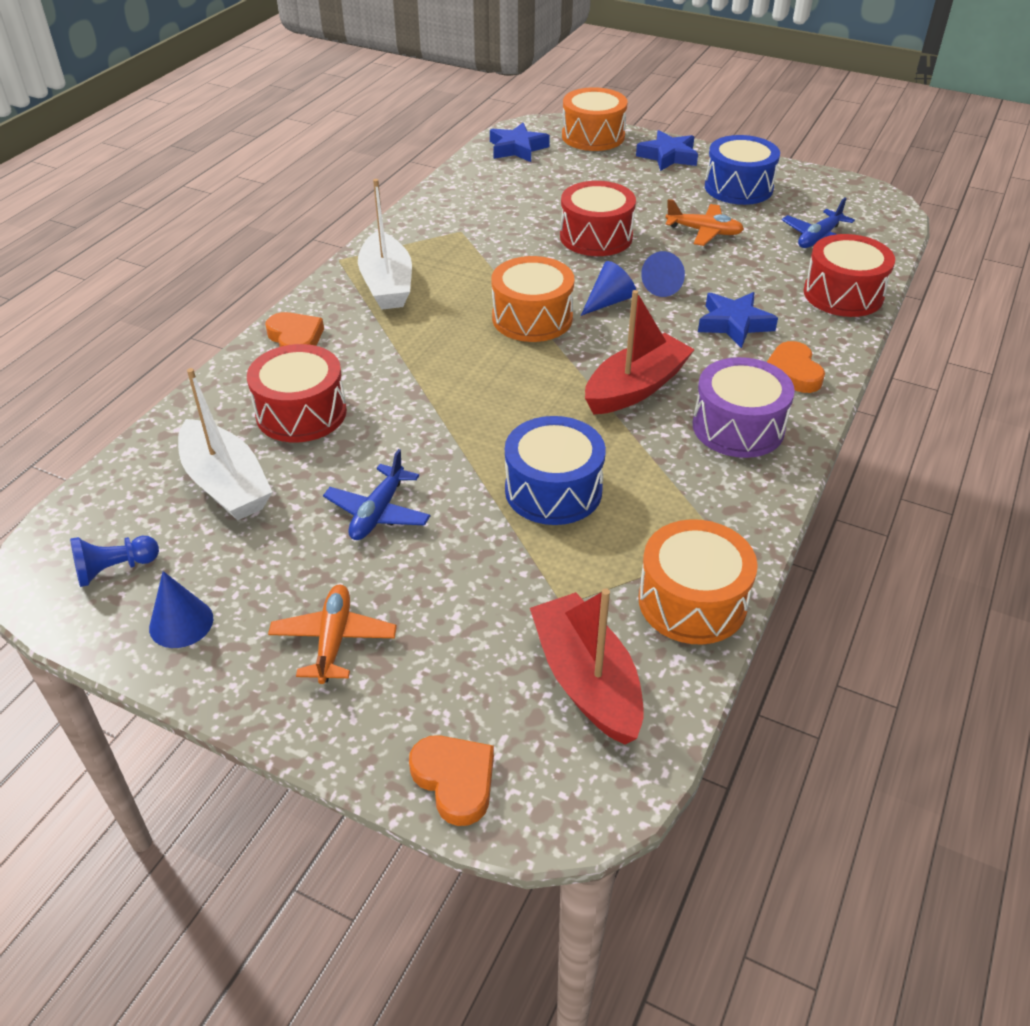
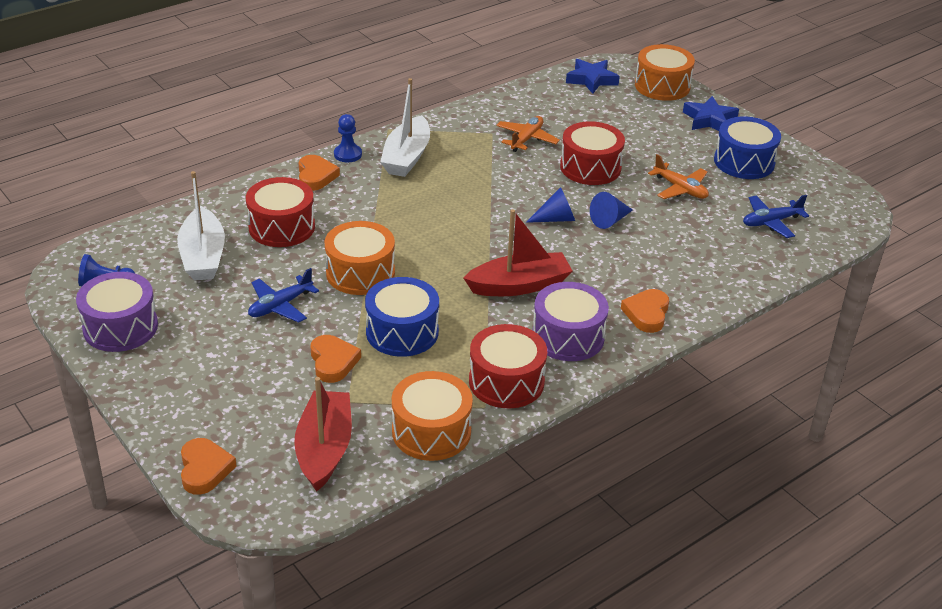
camera: 25 degrees right, 5 degrees down
blue cone [149,571,213,648] -> purple drum [76,272,158,352]
orange plane [268,585,397,684] -> orange plane moved to [496,116,560,152]
orange drum [492,256,574,342] -> orange drum moved to [324,221,395,295]
blue star [698,292,778,348] -> none
red drum [804,234,895,317] -> red drum moved to [469,324,547,408]
none -> orange heart [311,335,361,383]
none -> blue pawn [334,114,362,162]

